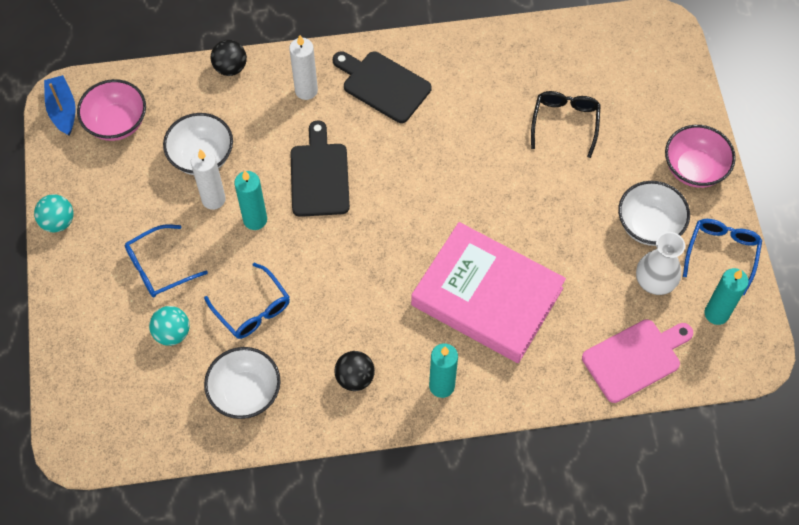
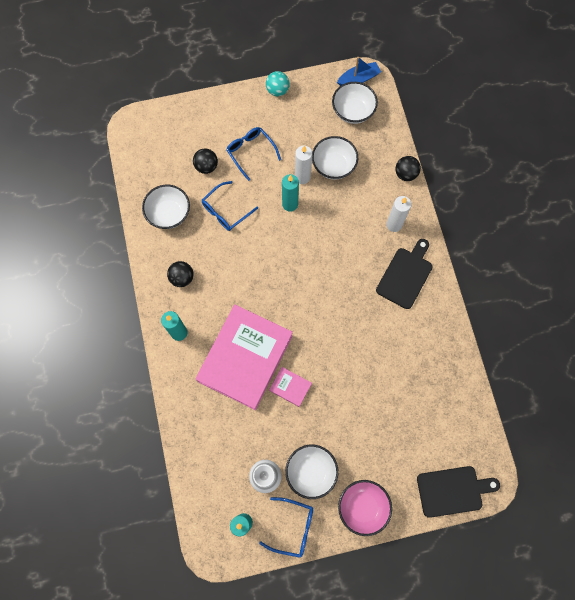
camera: 85 degrees right, 10 degrees up
pink bowl [77,79,146,141] -> white bowl [332,82,378,124]
turquoise ball [149,306,189,346] -> black ball [193,149,218,174]
black cutting board [290,120,350,217] -> black cutting board moved to [417,466,500,518]
black glasses [531,91,601,158] -> none
pink cutting board [582,319,693,403] -> none
none -> pink book [269,367,312,407]

